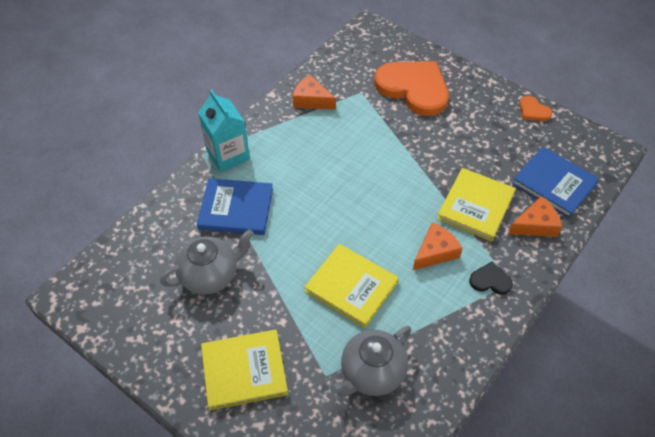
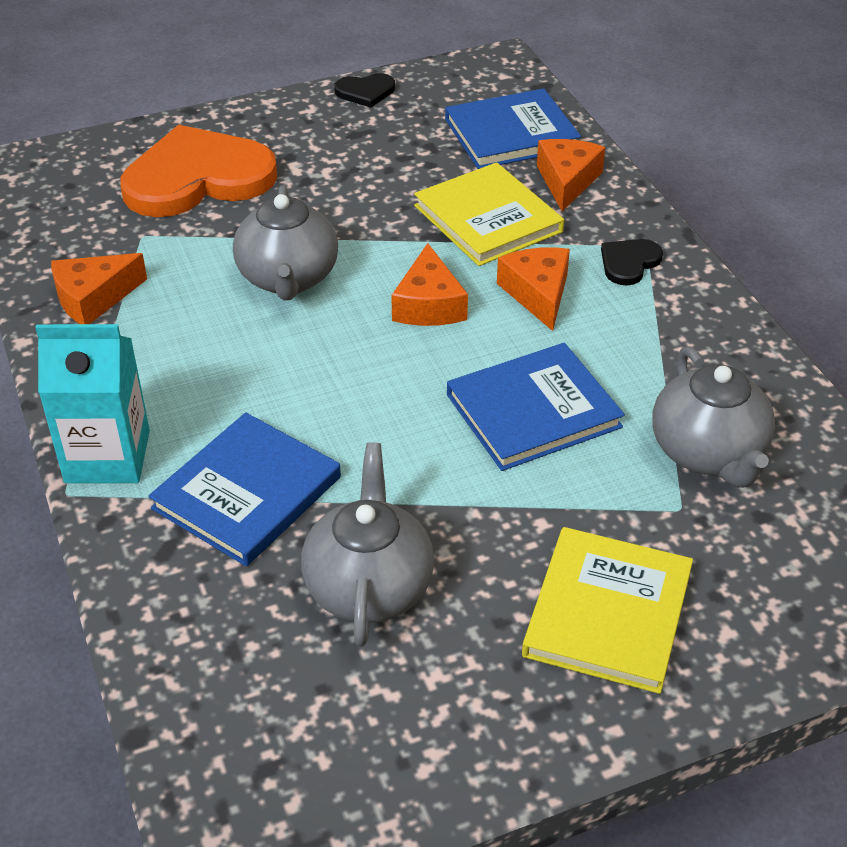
camera: 60 degrees left, 10 degrees down
yellow book [304,244,399,328] -> blue book [447,343,625,471]
orange heart [519,96,552,121] -> black heart [334,73,395,108]
none -> grey teapot [233,185,338,300]
none -> orange cheese [391,243,468,326]

